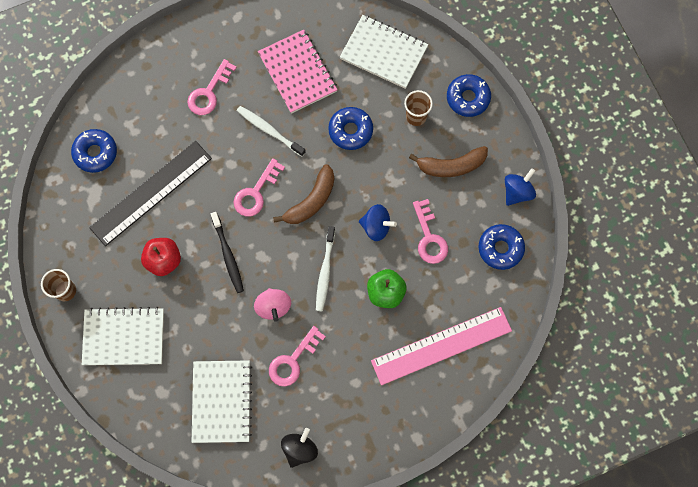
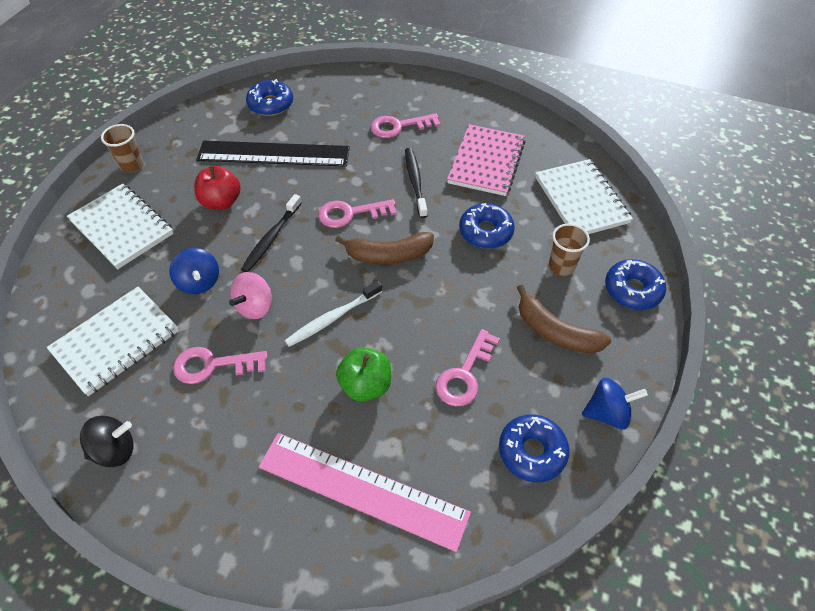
camera: 45 degrees right, 20 degrees down
white toothbrush [237,106,306,157] -> black toothbrush [405,148,427,218]
blue spinning top [359,204,397,241] -> blue spinning top moved to [169,248,219,294]

